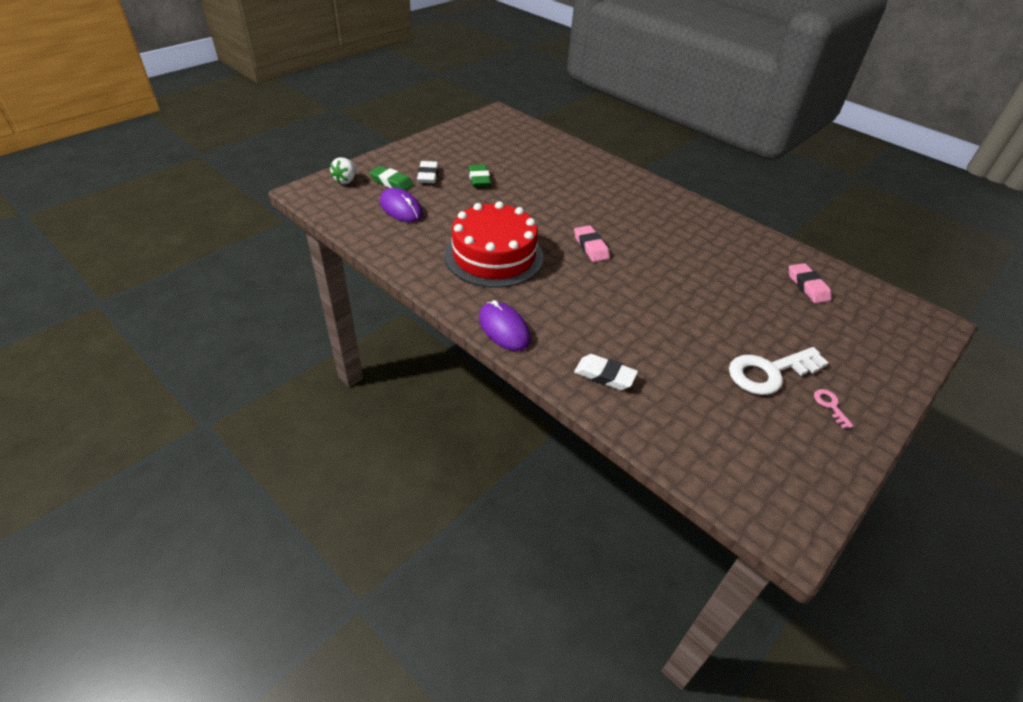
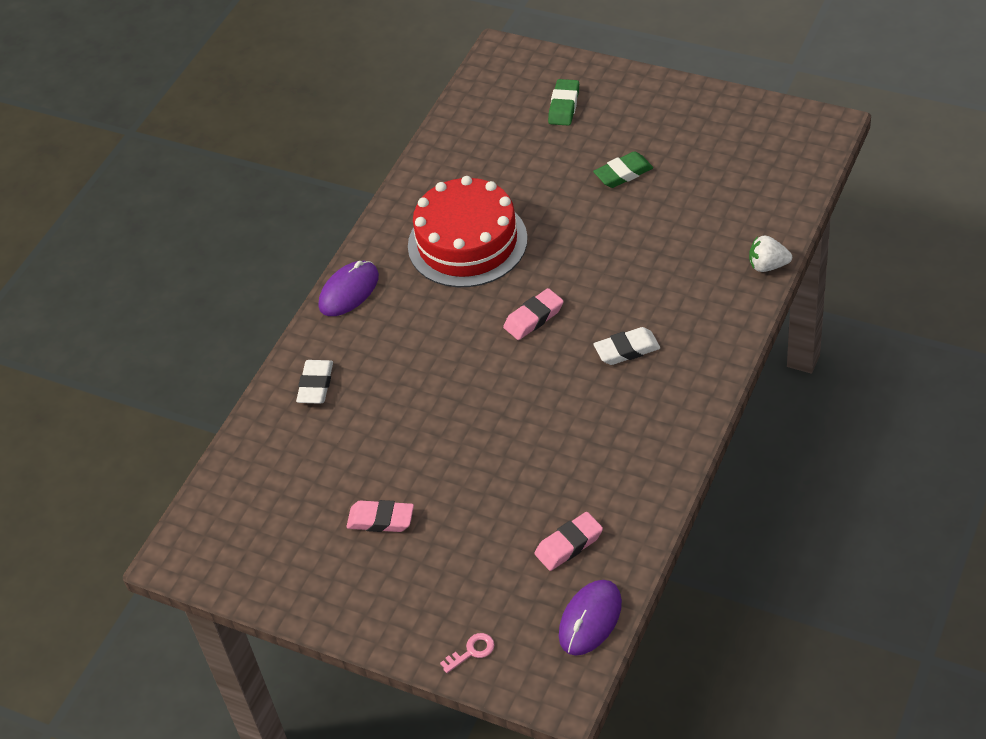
camera: 80 degrees right, 5 degrees up
white strawberry [330,157,357,184] -> white strawberry moved to [749,235,792,272]
purple mouse [380,188,423,222] -> purple mouse moved to [559,580,622,656]
white eraser [417,161,439,183] -> white eraser moved to [594,327,660,365]
white key [729,347,829,395] -> pink eraser [346,500,414,532]
pink key [814,389,854,428] -> pink key moved to [440,633,494,673]

